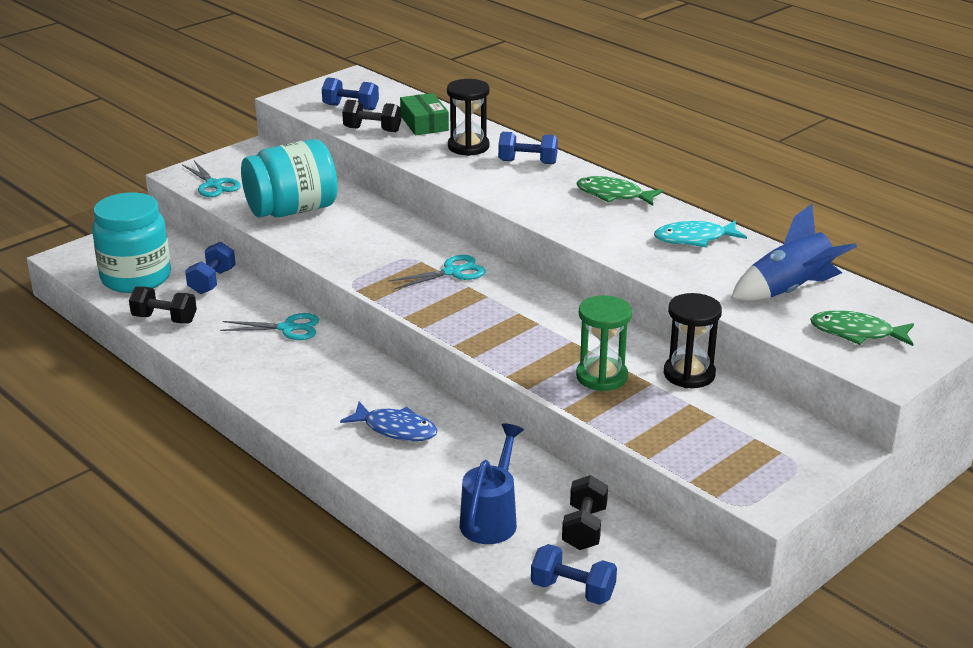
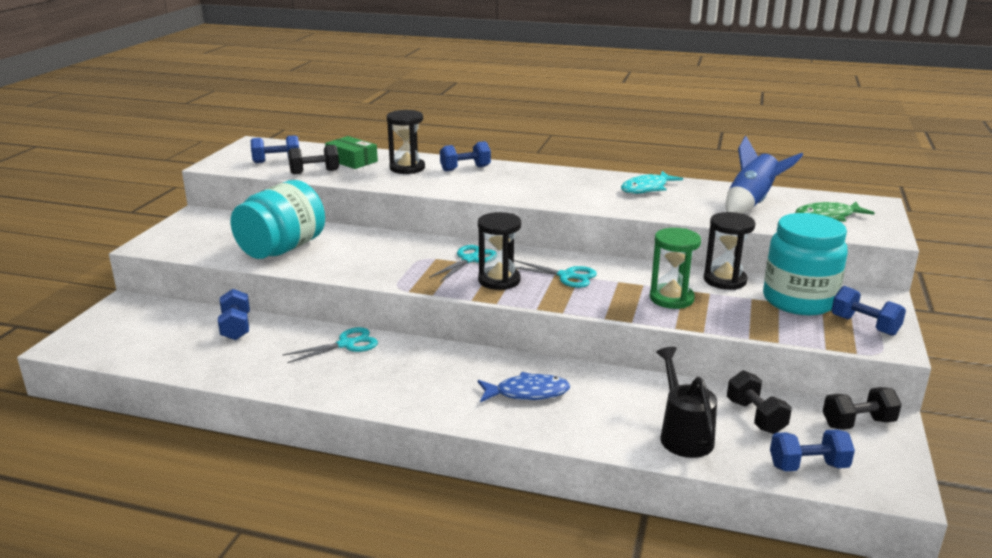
camera: 30 degrees left, 5 degrees down
turquoise jar [92,192,171,293] -> turquoise jar moved to [763,213,848,316]
black dumbbell [129,286,197,324] -> black dumbbell moved to [823,387,902,430]
turquoise scissors [182,161,241,197] -> turquoise scissors moved to [514,260,597,288]
blue watering can [460,423,524,544] -> black watering can [656,347,717,458]
green fish [576,176,663,206] -> none
none -> black hourglass [478,212,521,290]
none -> blue dumbbell [831,286,906,336]

